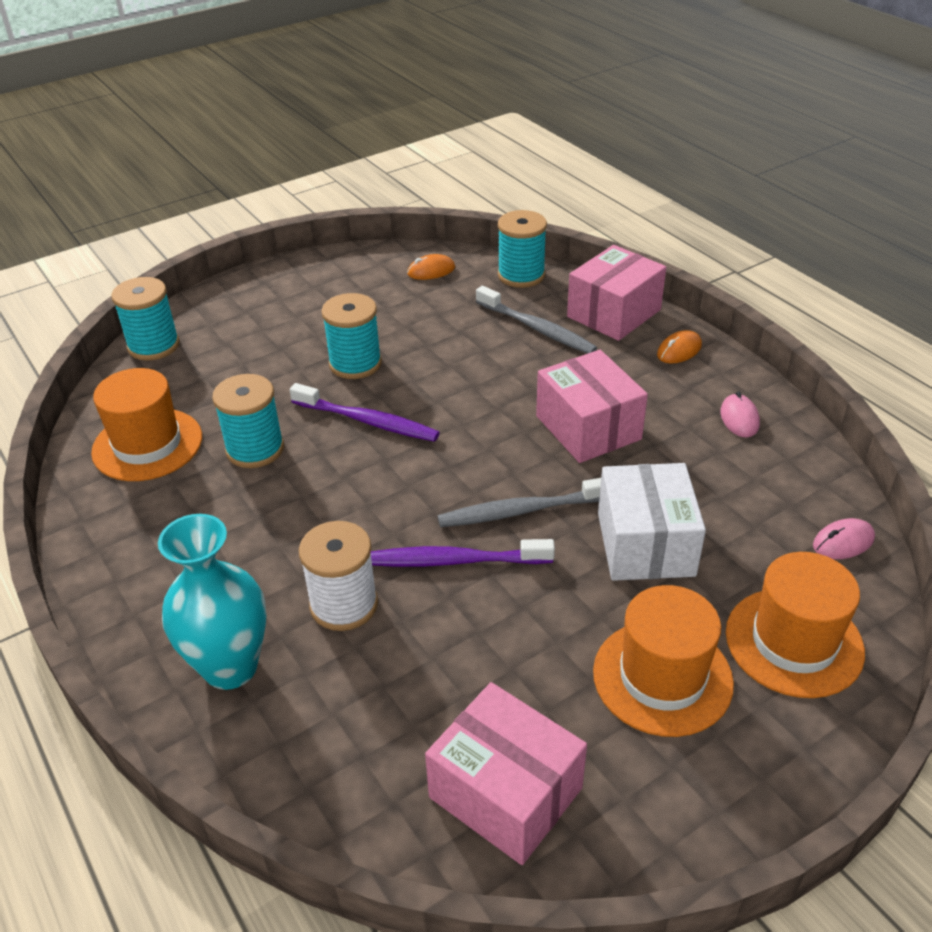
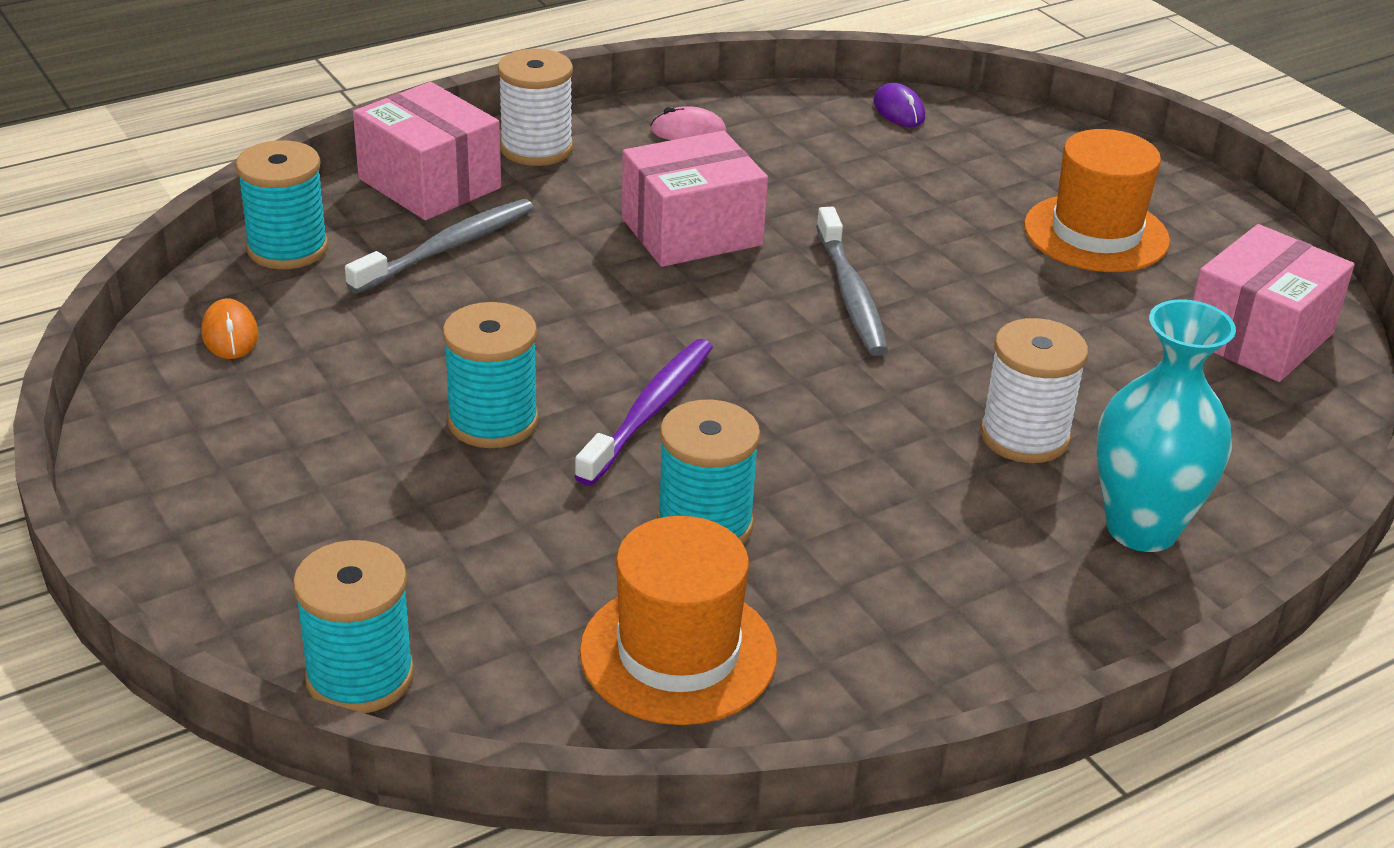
camera: 90 degrees left, 5 degrees down
purple toothbrush [371,539,555,567] -> none
white box [598,463,706,581] -> none
orange mouse [657,330,702,364] -> white spool [498,49,573,166]
orange hat [726,552,865,698] -> none
pink mouse [813,518,875,559] -> purple mouse [873,83,925,127]

